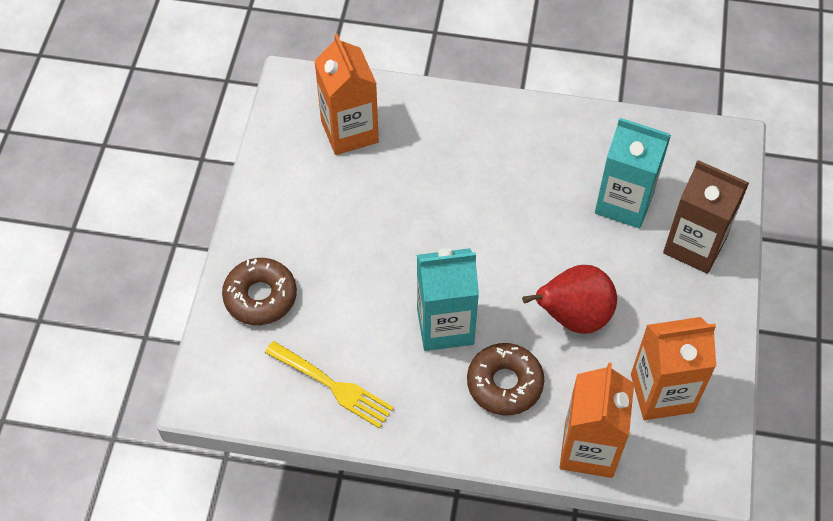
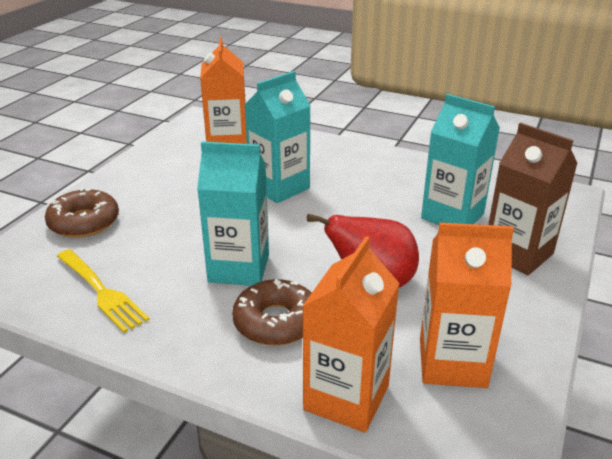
camera: 15 degrees right, 25 degrees down
none -> turquoise carton [245,71,311,203]

